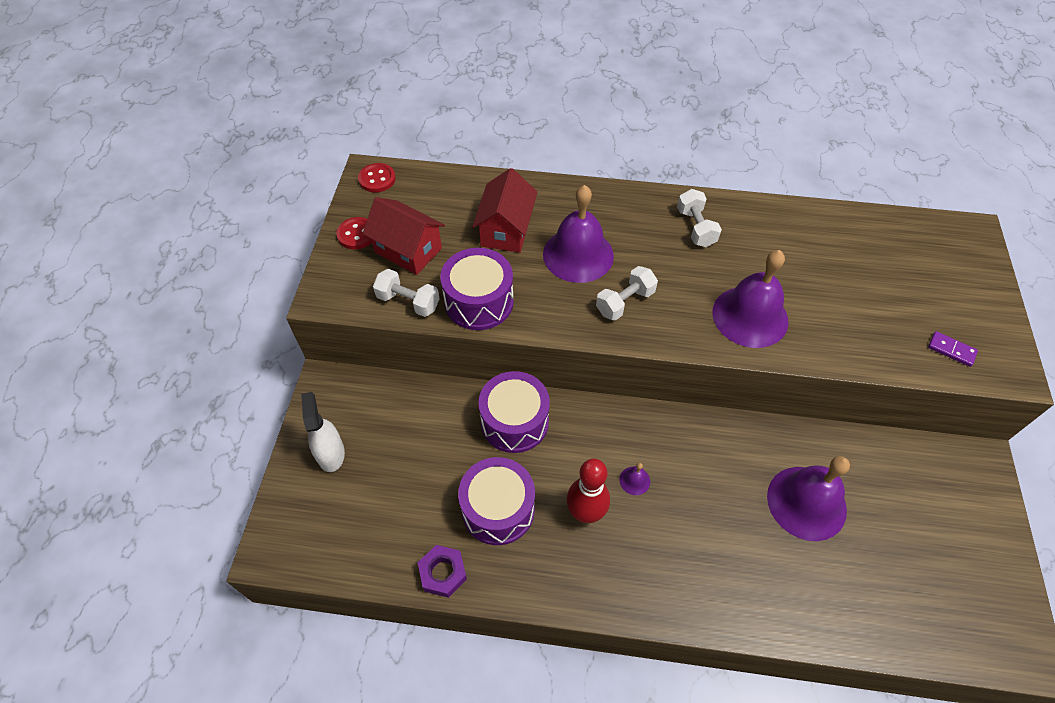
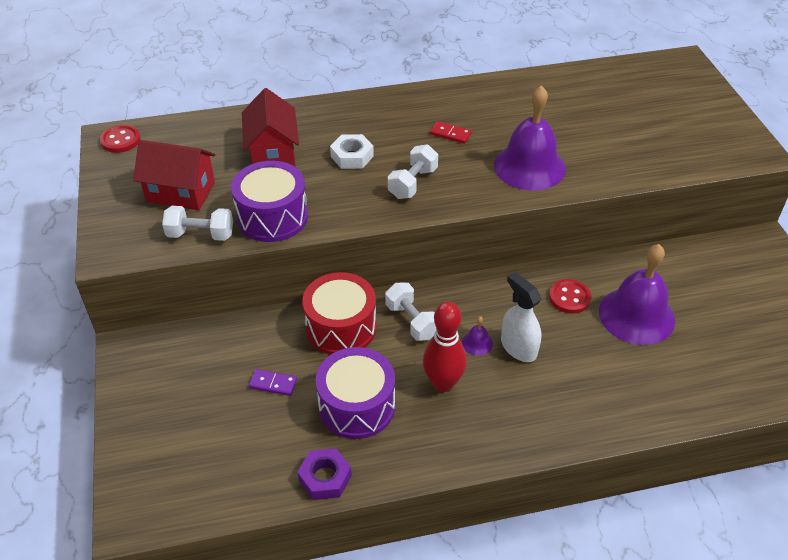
camera: 20 degrees left, 10 degrees down
white spray bottle [301,392,345,472] -> white spray bottle moved to [501,272,541,362]
red button [336,217,372,249] -> red button moved to [549,279,591,314]
purple drum [478,371,550,453] -> red drum [302,272,377,355]
purple bell [543,185,614,283] -> white nut [330,134,374,169]
white dumbbell [677,189,722,247] -> white dumbbell moved to [385,283,436,341]
purple domino [928,331,978,367] -> purple domino moved to [249,369,297,396]
none -> red domino [430,121,472,144]

